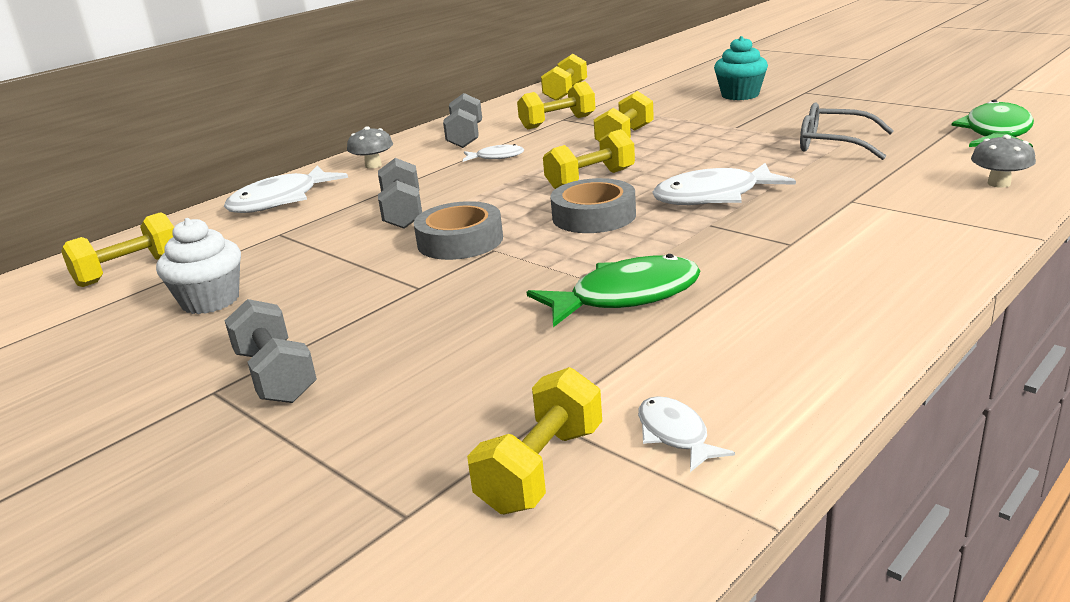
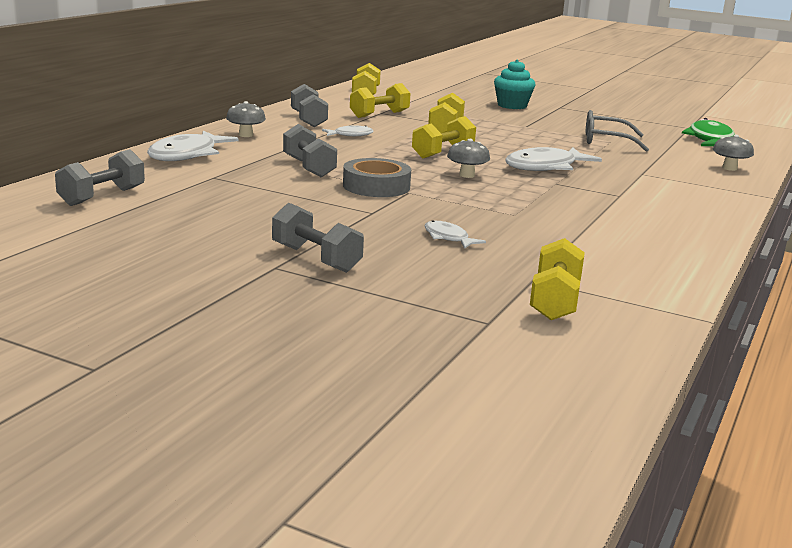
camera: 20 degrees left, 5 degrees down
yellow dumbbell [61,212,174,287] -> grey dumbbell [55,149,145,206]
white cupcake [156,218,241,314] -> none
green fish [527,254,701,327] -> none
grey tape [550,178,636,233] -> grey mushroom [447,139,490,178]
white fish [638,396,735,472] -> white fish moved to [425,220,486,249]

